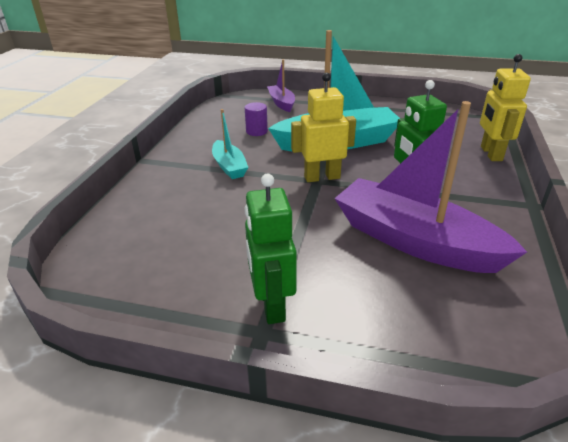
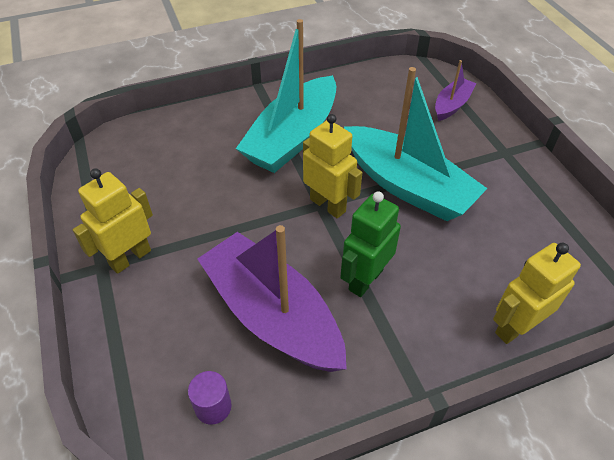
camera: 55 degrees right, 15 degrees up
turquoise boat [212,109,248,179] -> turquoise boat [236,19,336,173], size x2.03
purple cylinder [245,102,268,136] -> purple cylinder moved to [188,371,231,425]
green robot [245,174,297,324] -> yellow robot [73,168,153,274]
purple boat [334,101,527,273] -> purple boat turned 45 degrees counterclockwise [197,225,347,372]

